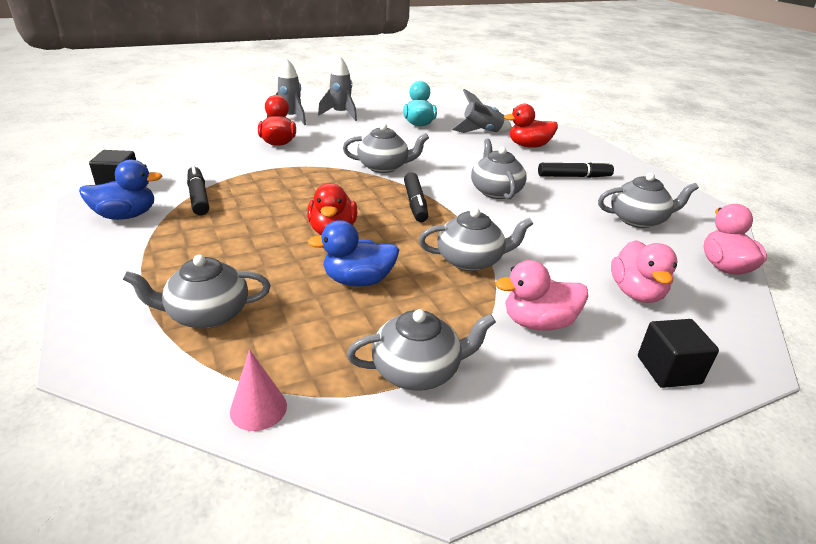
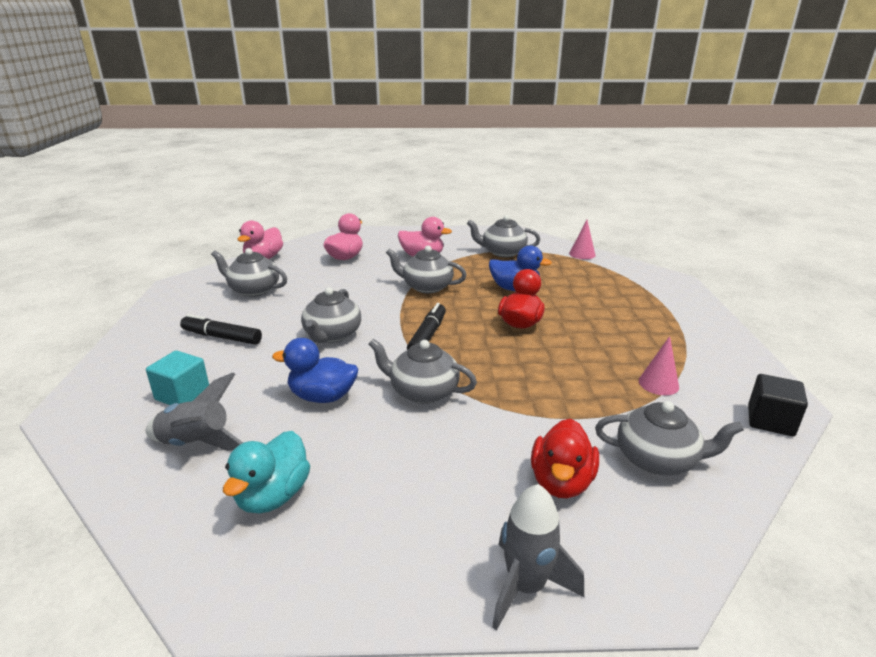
camera: 155 degrees left, 5 degrees down
blue duck [79,160,162,220] -> blue duck moved to [272,338,358,403]
grey teapot [123,255,270,328] -> grey teapot moved to [595,401,744,476]
black marker [187,165,209,215] -> pink cone [639,336,679,395]
grey rocket [318,56,357,121] -> none
red duck [504,104,558,148] -> turquoise cube [146,350,209,405]
black cube [638,319,719,388] -> none

